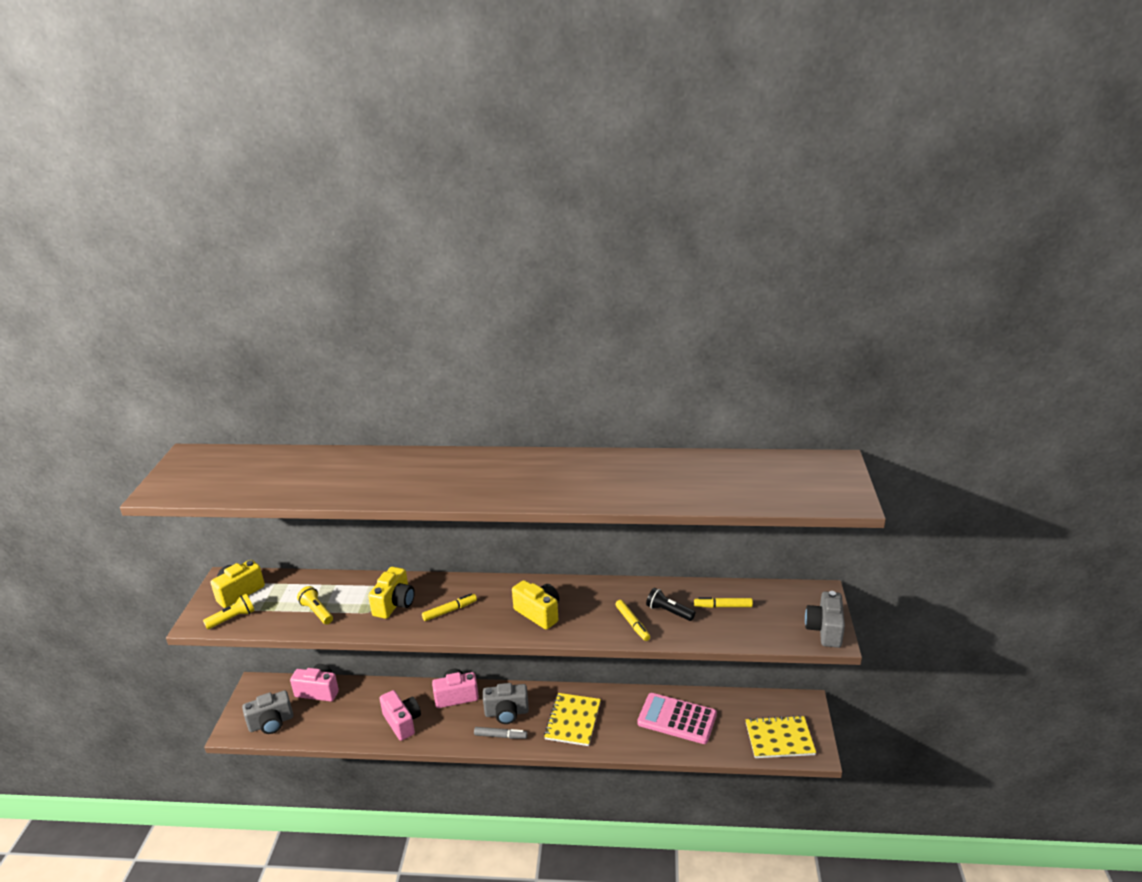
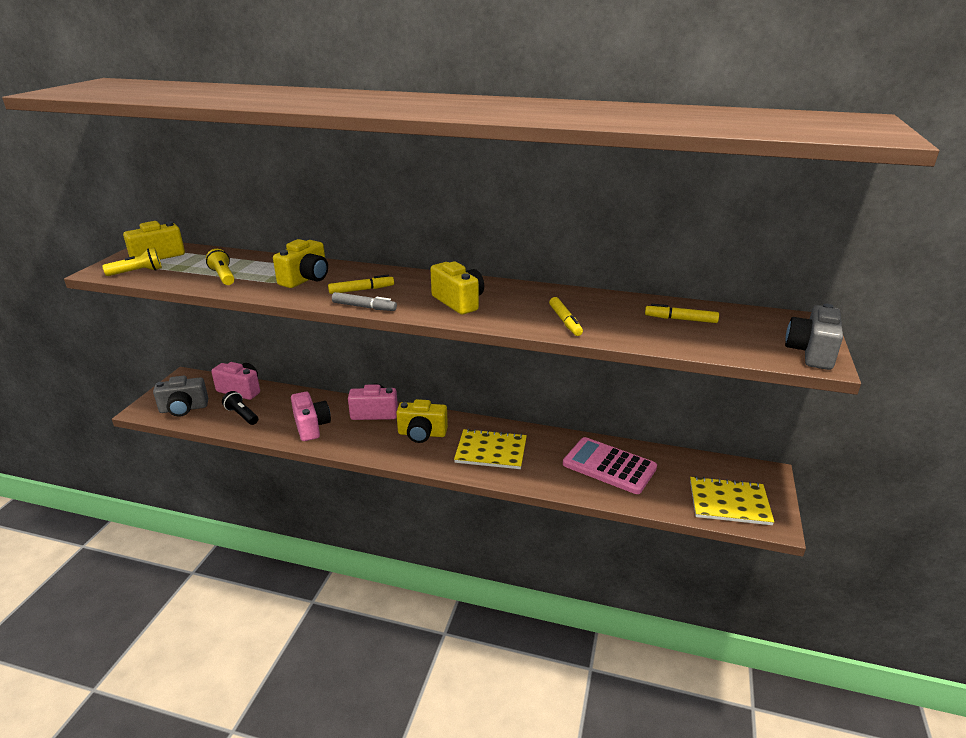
camera: 10 degrees right, 0 degrees up
grey marker [474,727,528,739] -> grey marker moved to [332,292,397,311]
grey camera [483,683,529,724] -> yellow camera [396,399,448,443]
yellow notebook [544,693,601,746] -> yellow notebook turned 75 degrees clockwise [454,429,527,469]
black flashlight [646,588,695,621] -> black flashlight moved to [222,391,258,425]

